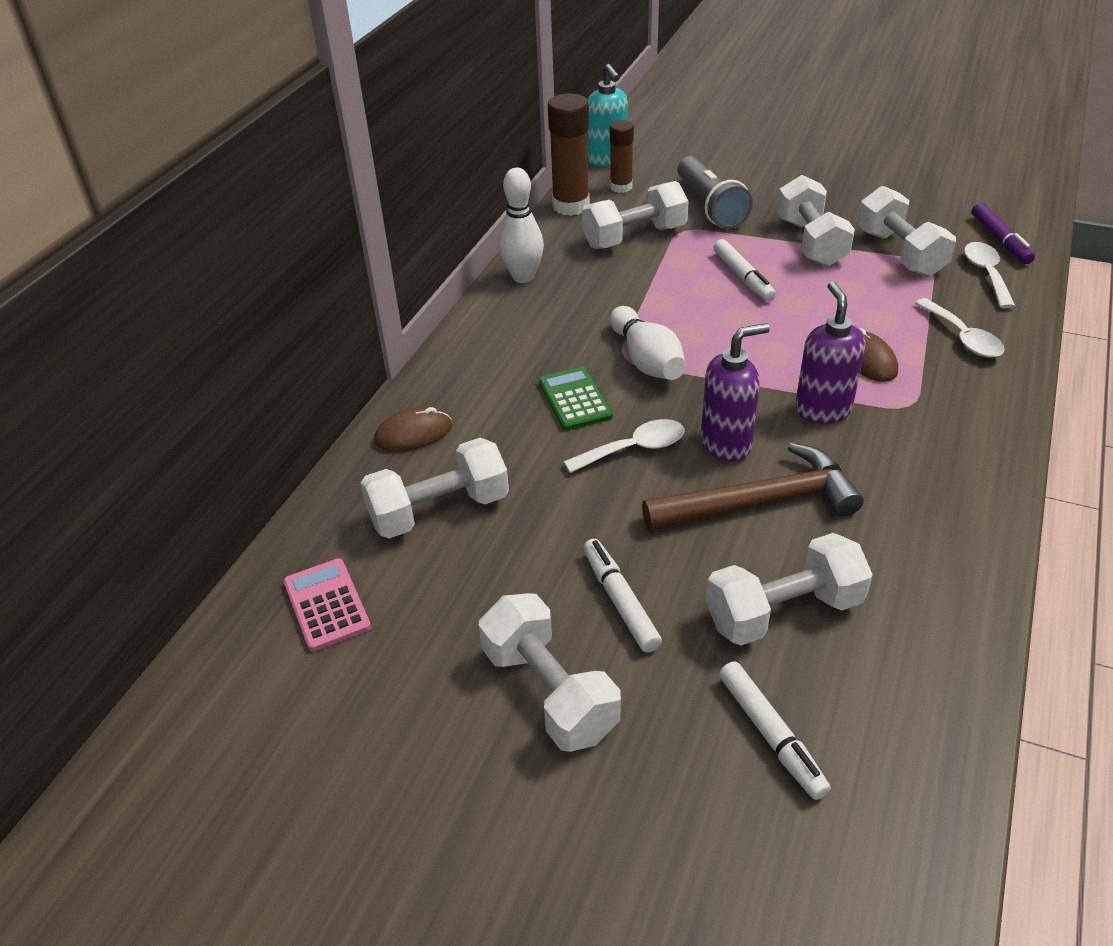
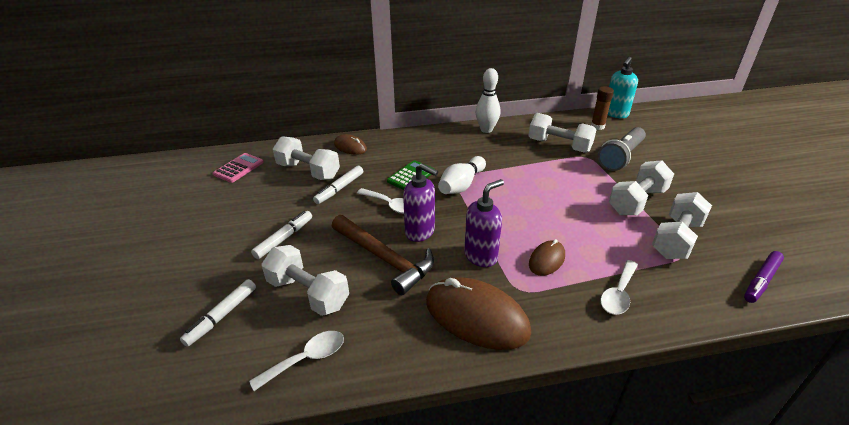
camera: 55 degrees right, 5 degrees down
white dumbbell [478,593,621,752] -> none
brown glue stick [548,93,590,216] -> none
white marker [713,239,776,302] -> white marker moved to [313,166,363,204]
white spoon [964,242,1015,308] -> white spoon moved to [249,331,344,391]
none -> brown mouse [426,277,531,350]

